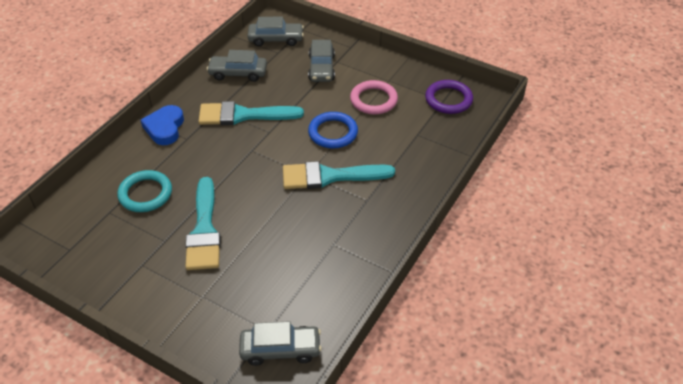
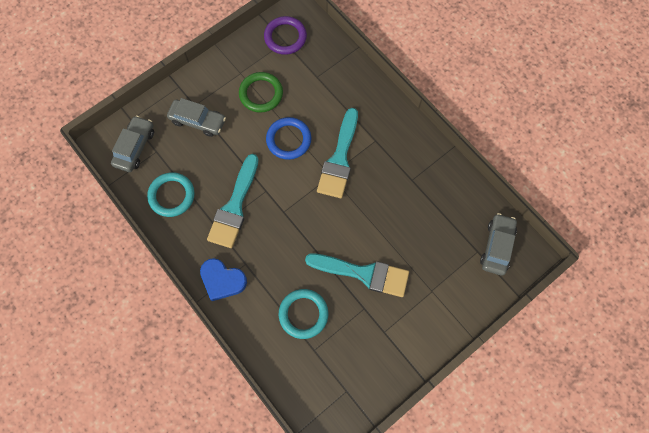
camera: 70 degrees left, 25 degrees up
grey car [207,50,267,82] -> turquoise ring [147,172,194,217]
pink ring [350,80,398,114] -> green ring [239,72,283,113]

